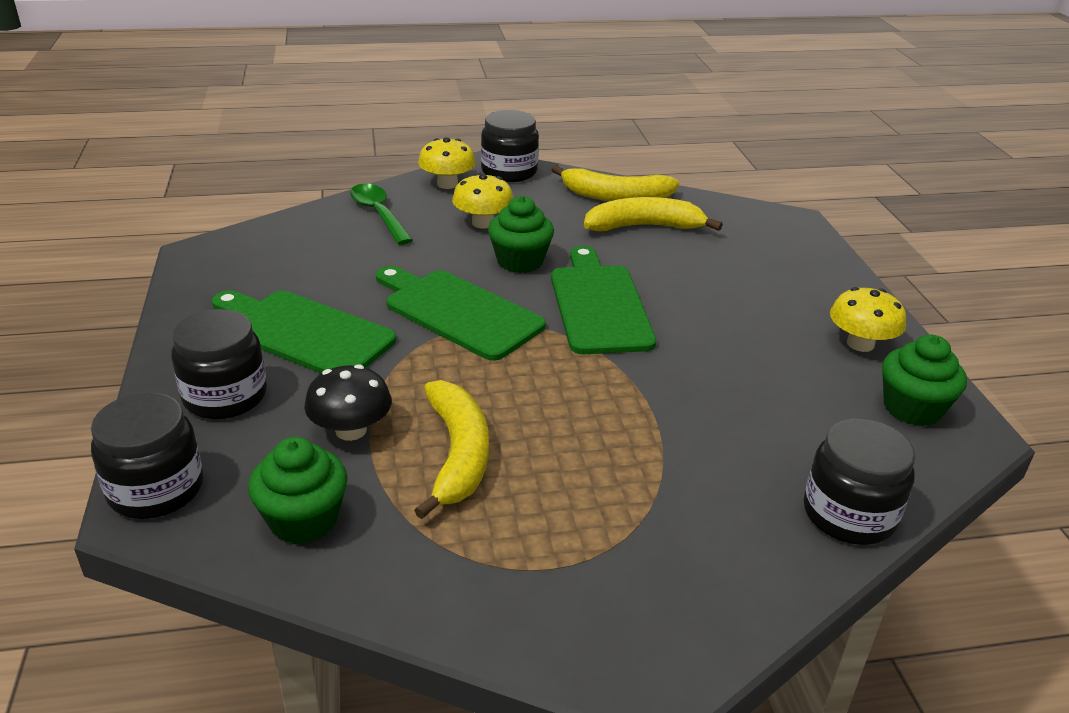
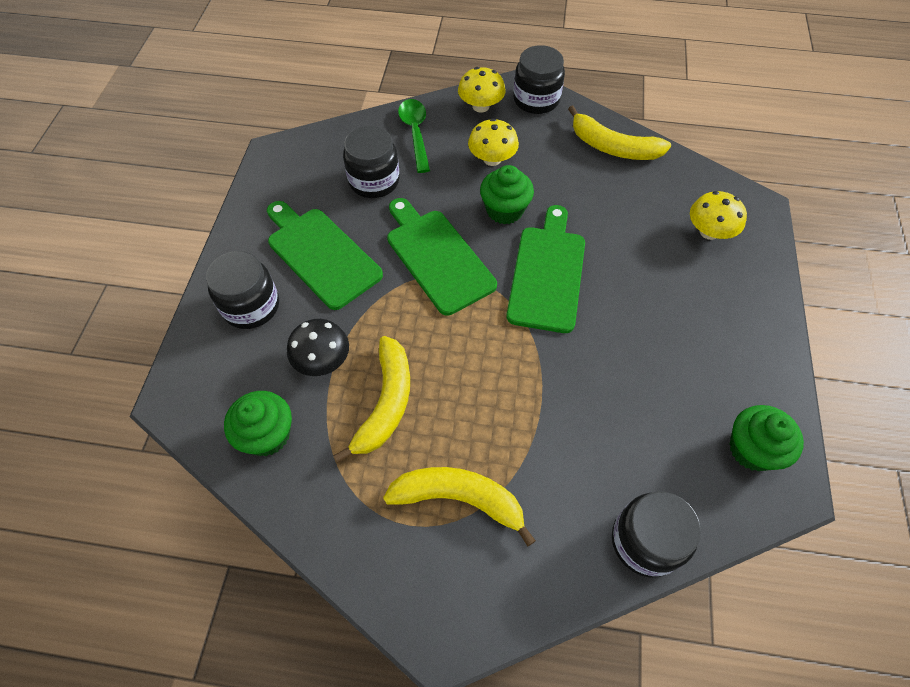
camera: 20 degrees right, 25 degrees up
black jar [91,393,203,519] -> black jar moved to [343,126,399,198]
yellow banana [584,197,723,231] -> yellow banana moved to [383,467,536,546]
yellow mushroom [830,287,906,352] -> yellow mushroom moved to [690,191,747,240]

